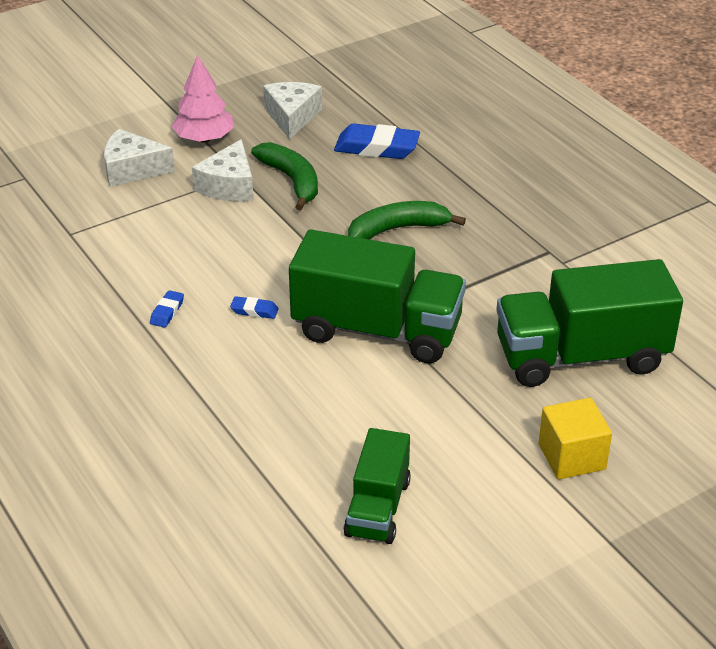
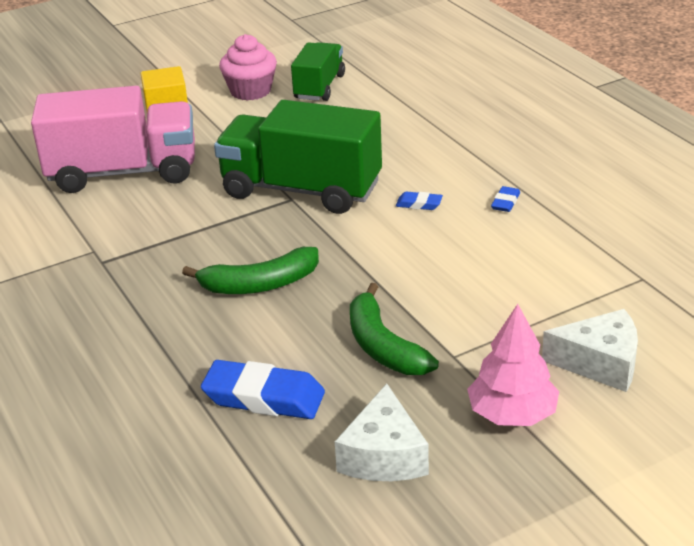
camera: 175 degrees left, 5 degrees down
white cheese [192,139,254,201] -> none
green truck [496,259,683,387] -> pink truck [31,86,195,193]
none -> pink cupcake [219,34,277,101]

